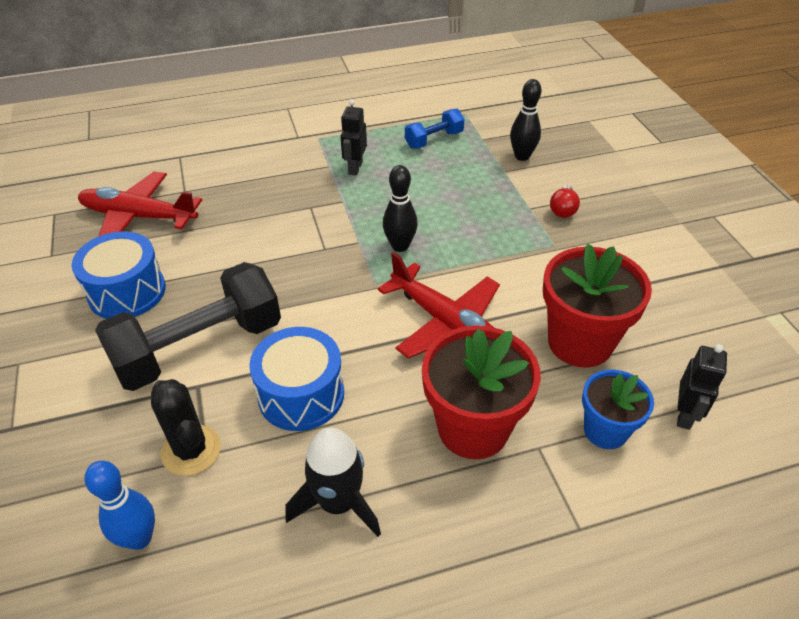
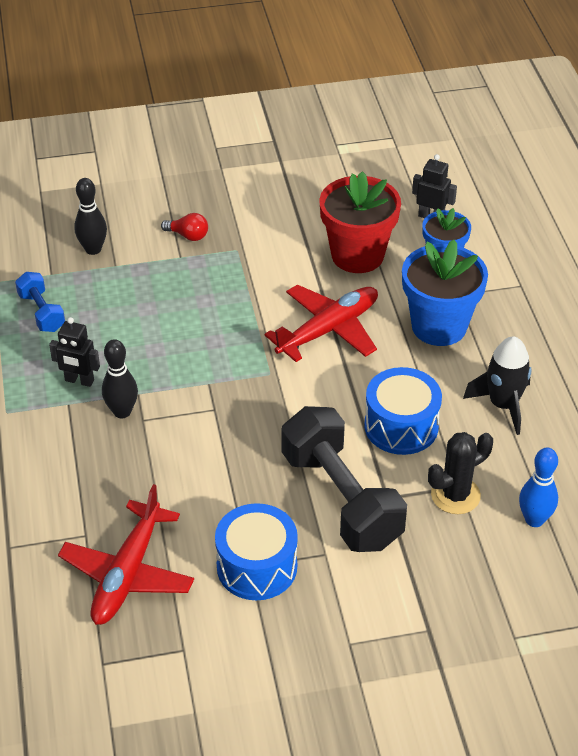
camera: 85 degrees left, 0 degrees up
black bowling pin [383,165,418,252] -> black bowling pin moved to [102,339,138,418]
red flower pot [422,325,541,459] -> blue flower pot [402,240,488,346]

